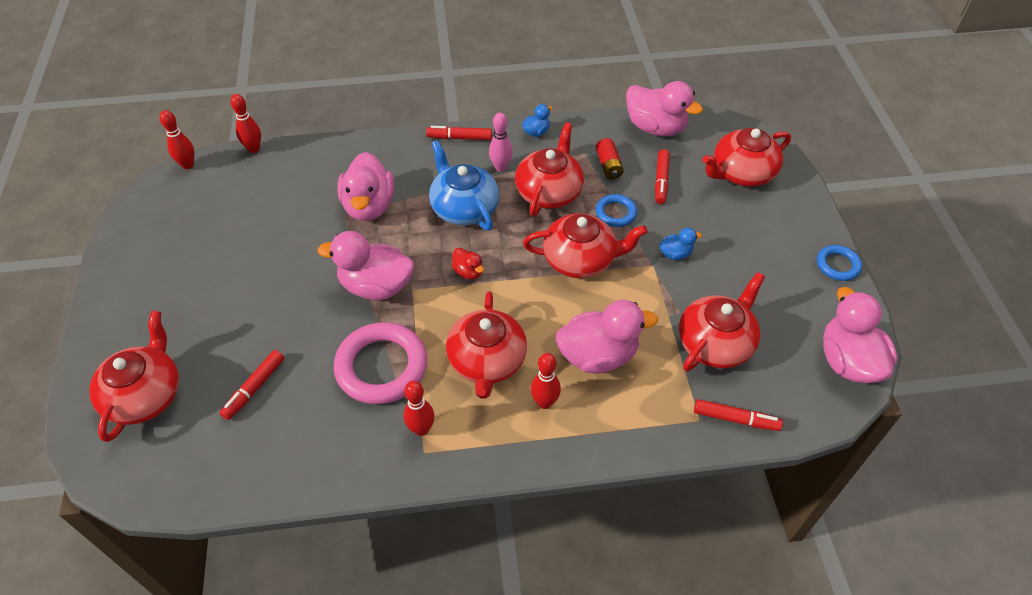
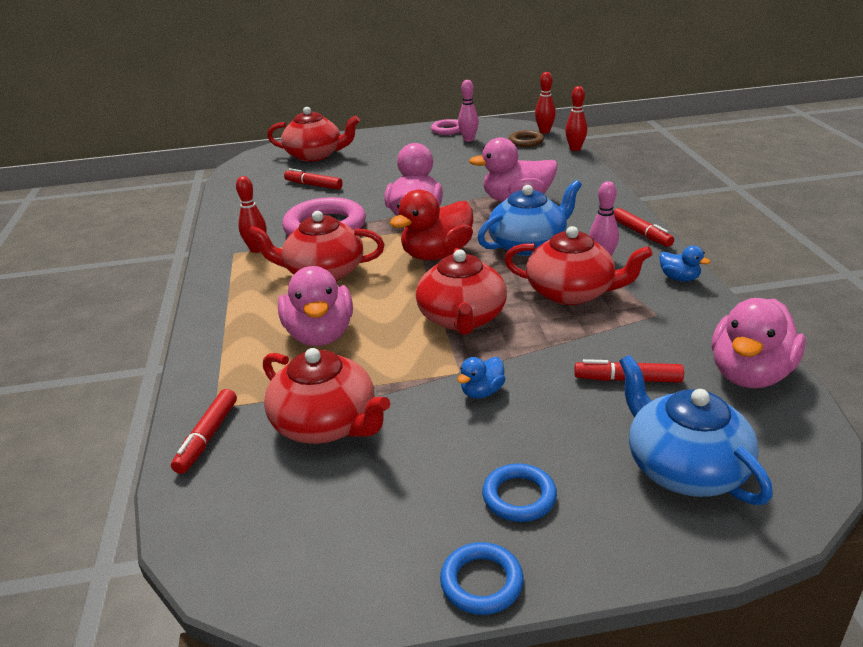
camera: 90 degrees right, 20 degrees down
red marker [426,126,492,140] -> red marker turned 150 degrees clockwise [614,208,674,247]
red duck [451,248,484,279] -> red duck [390,189,473,260], size x2.10
red bowling pin [531,353,561,409] -> none
red battery [596,138,624,179] -> none
blue ring [596,194,637,227] -> blue ring moved to [482,464,557,522]
blue duck [659,228,702,260] -> blue duck turned 60 degrees clockwise [457,357,506,399]
red teapot [702,128,791,187] -> blue teapot [619,355,773,505]
pink duck [823,287,897,383] -> none
none -> pink ring [431,119,460,135]
none -> pink bowling pin [458,80,479,142]
none -> brown ring [509,130,544,147]

